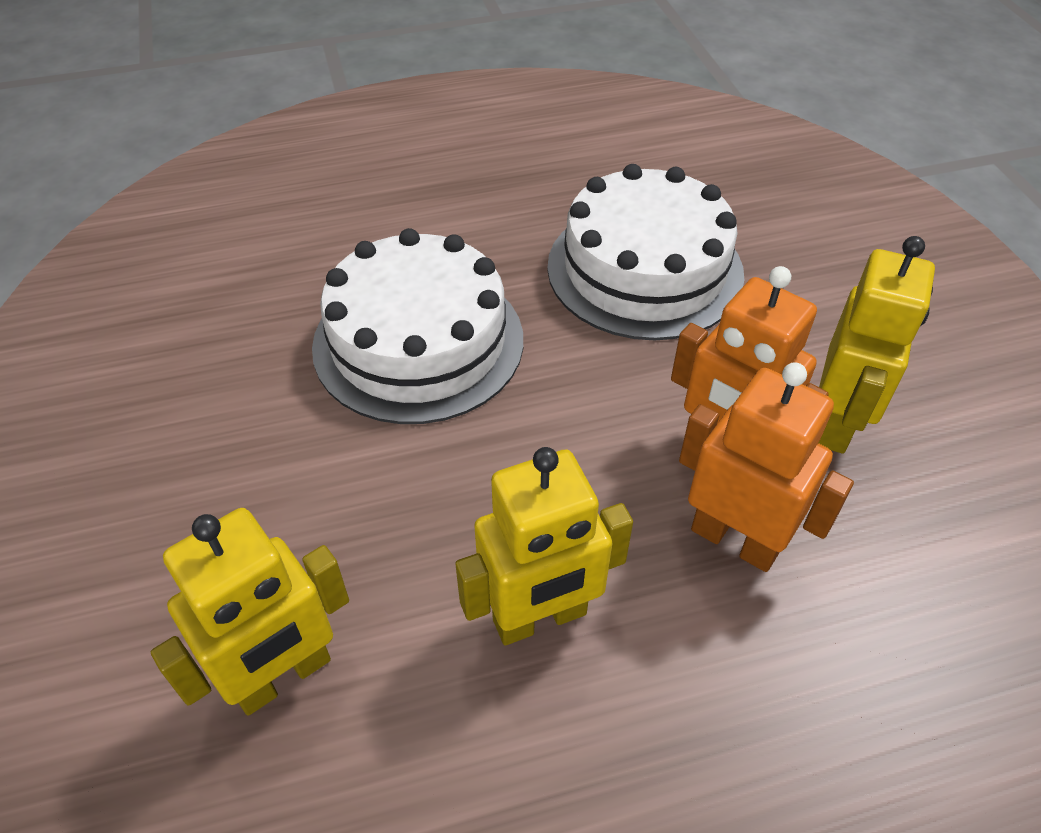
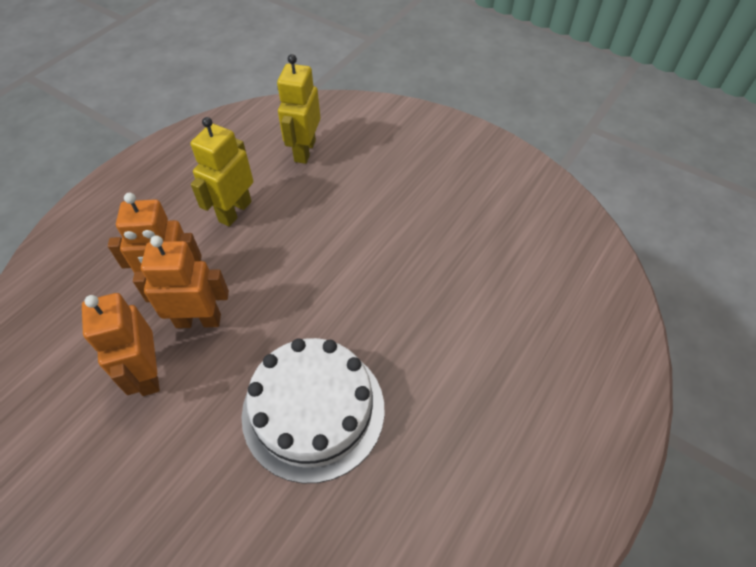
camera: 140 degrees right, 5 degrees up
white cake [312,228,523,424] -> none
yellow robot [819,236,935,454] -> orange robot [82,293,160,396]

